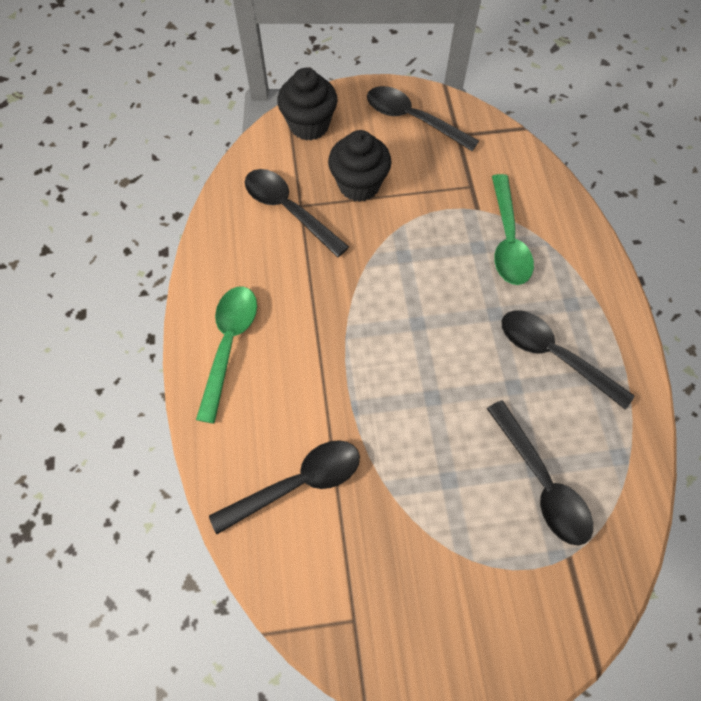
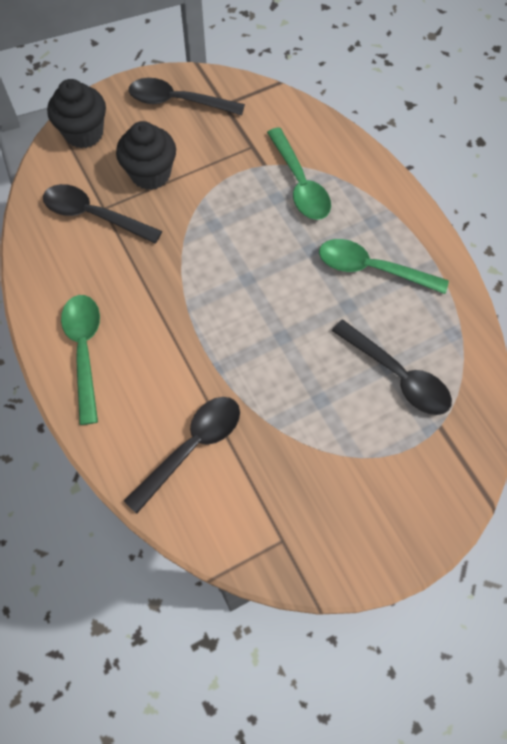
camera: 20 degrees left, 0 degrees up
black spoon [502,310,635,410] -> green spoon [319,239,449,294]

